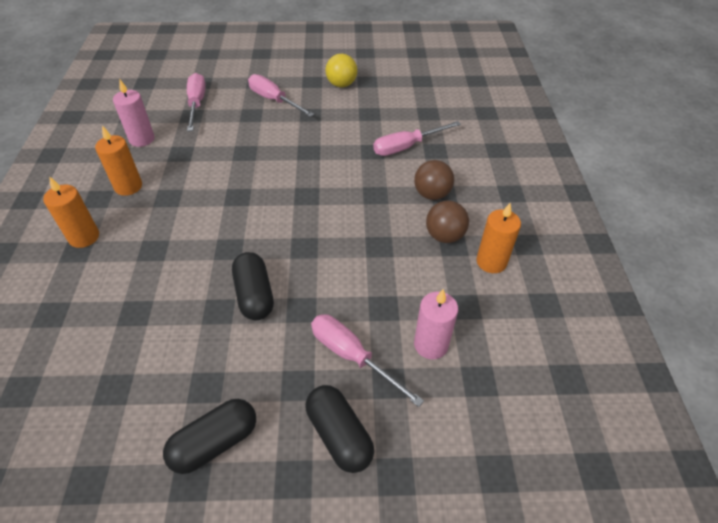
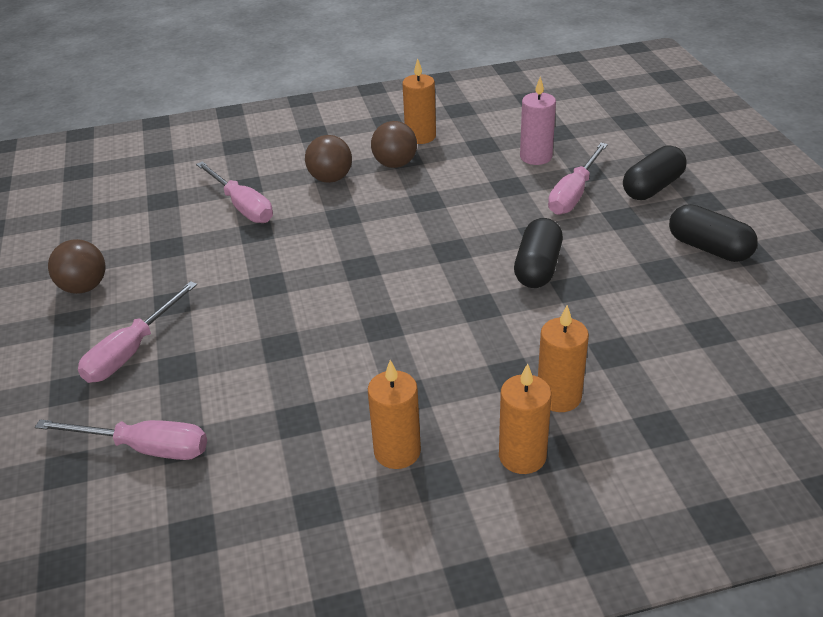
camera: 100 degrees left, 10 degrees down
pink candle [113,79,154,147] -> none
pink screwdriver [187,73,206,131] -> pink screwdriver turned 150 degrees counterclockwise [35,419,207,460]
black capsule [232,252,274,320] -> black capsule turned 45 degrees counterclockwise [514,218,563,288]
yellow ball [325,54,357,87] -> brown ball [48,239,106,294]
none -> orange candle [538,305,589,412]

